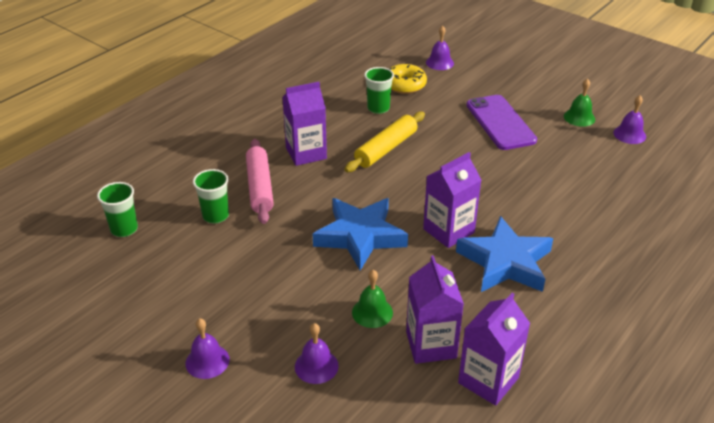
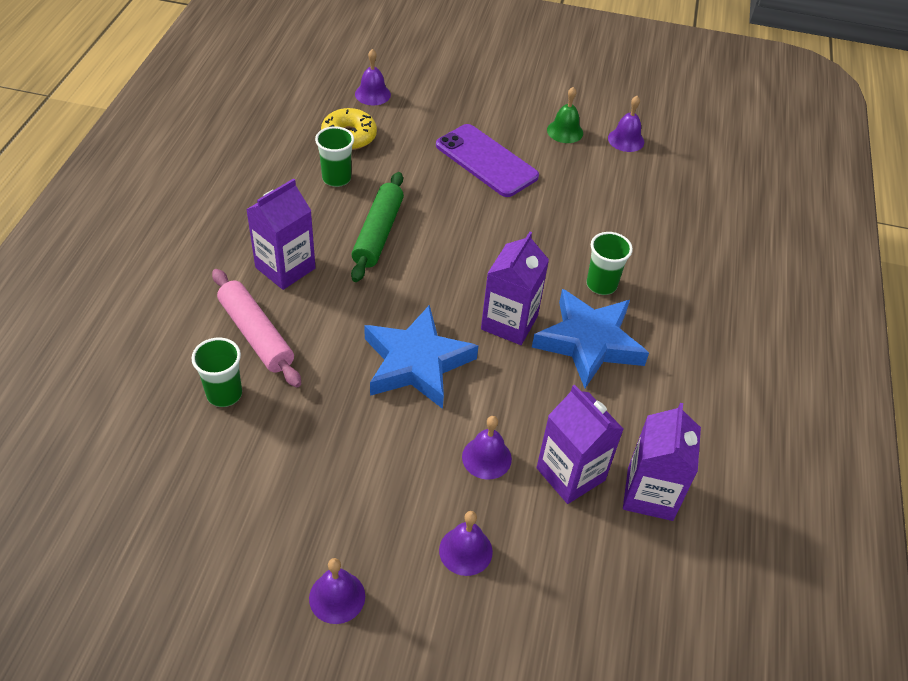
camera: 30 degrees left, 10 degrees up
green cup [97,182,138,237] -> green cup moved to [586,232,633,295]
yellow rolling pin [345,111,425,172] -> green rolling pin [351,172,404,282]
green bell [352,270,393,328] -> purple bell [462,416,512,480]

